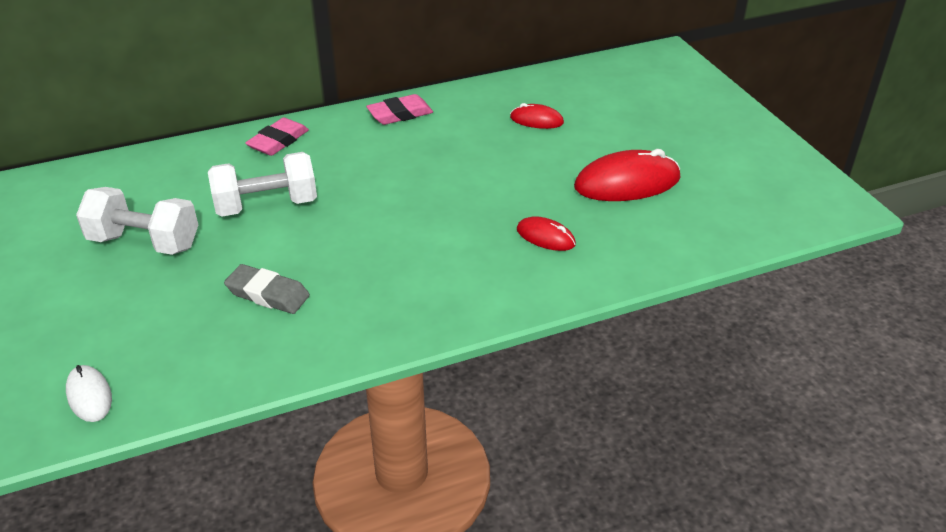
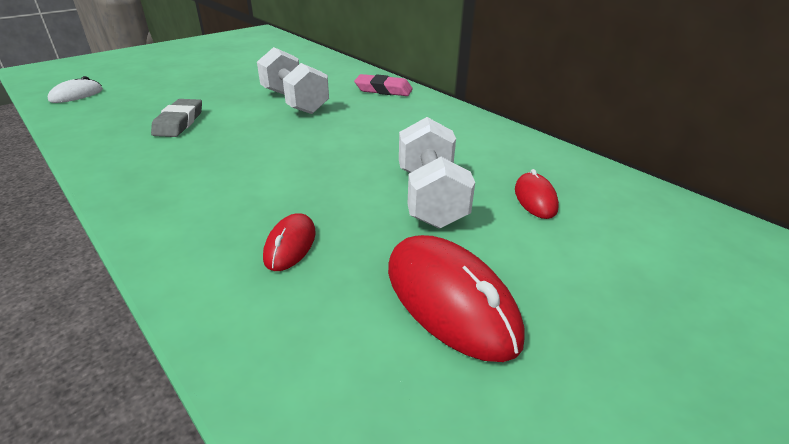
camera: 70 degrees right, 5 degrees down
white dumbbell [76,187,198,255] -> white dumbbell moved to [399,117,475,229]
pink eraser [366,94,433,125] -> none

